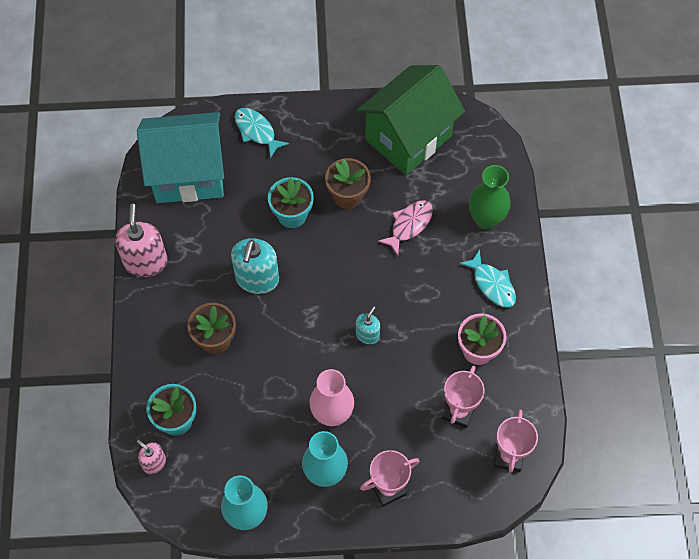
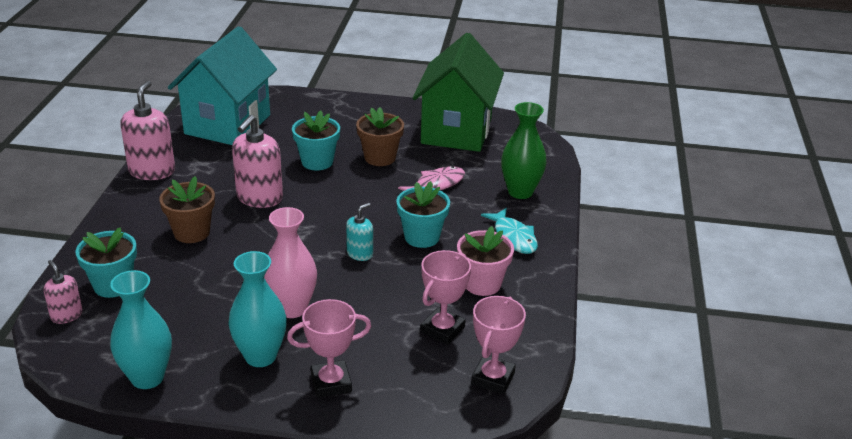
camera: 10 degrees right, 30 degrees down
turquoise house [137,112,224,203] -> turquoise house turned 75 degrees counterclockwise [168,26,277,145]
turquoise soap dispenser [231,238,279,294] -> pink soap dispenser [232,115,283,208]
turquoise fish [235,108,289,159] -> none
green house [357,65,465,175] -> green house turned 45 degrees counterclockwise [412,33,504,152]
none -> turquoise flower pot [396,181,450,248]

